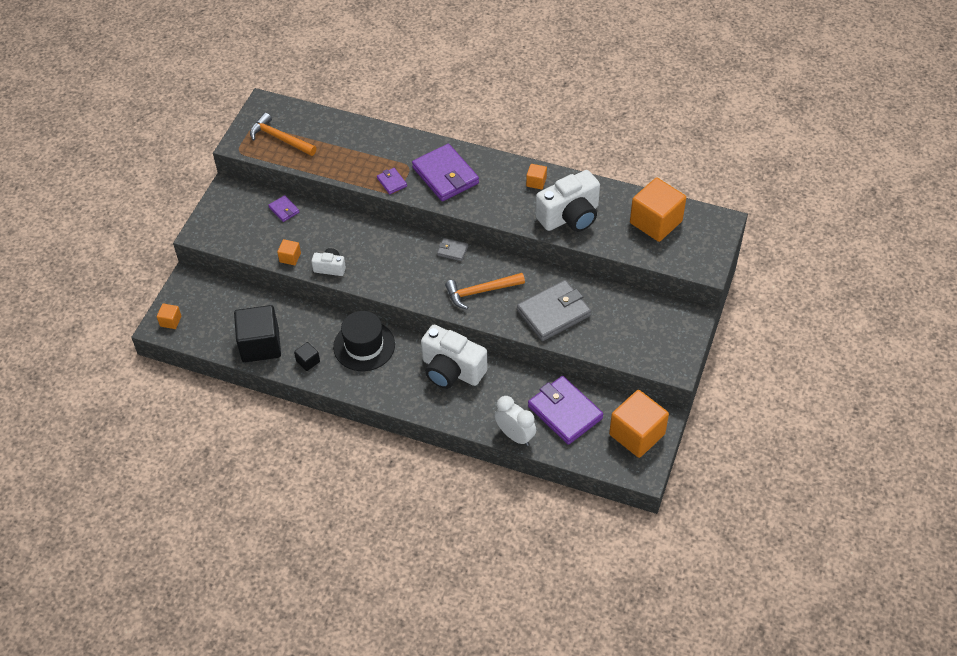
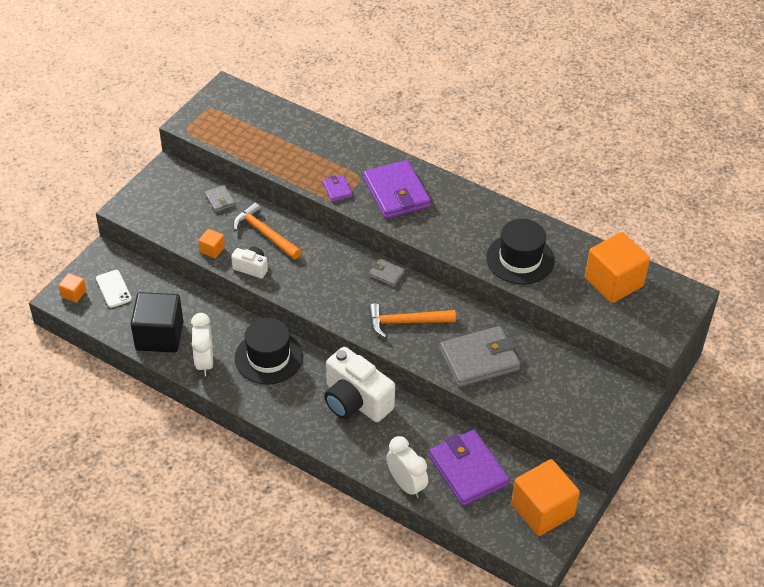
camera: 10 degrees right, 5 degrees down
orange hammer [250,113,317,156] -> orange hammer moved to [233,202,301,259]
purple wallet [268,195,299,222] -> grey wallet [205,185,235,212]
black cube [294,342,320,371] -> white clock [191,313,213,376]
orange cube [526,164,547,190] -> none
white camera [536,170,600,232] -> black hat [486,219,555,285]
none -> white phone [96,270,132,308]

